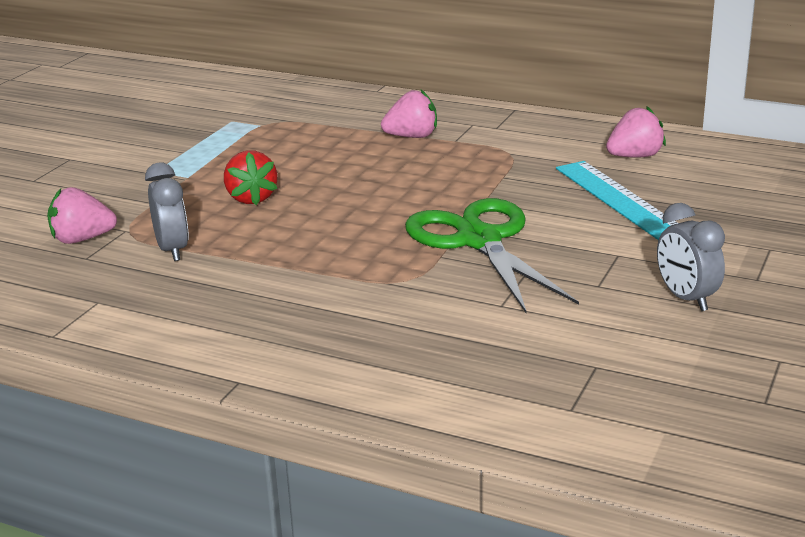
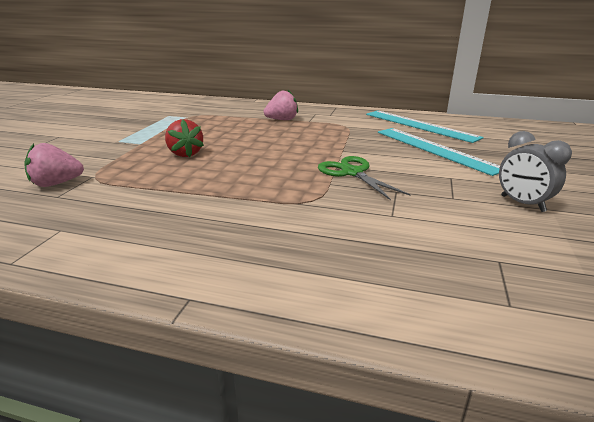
camera: 10 degrees left, 0 degrees up
grey clock [145,162,189,261] -> none
green scissors [405,198,579,313] -> green scissors [318,156,411,200], size x0.63
pink strawberry [606,106,666,158] -> turquoise ruler [366,110,484,143]

